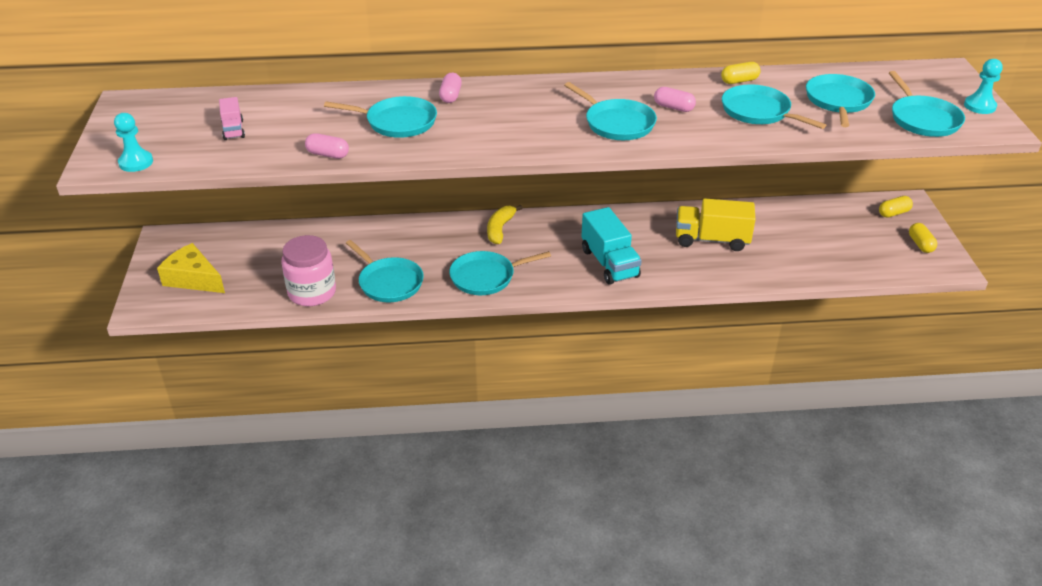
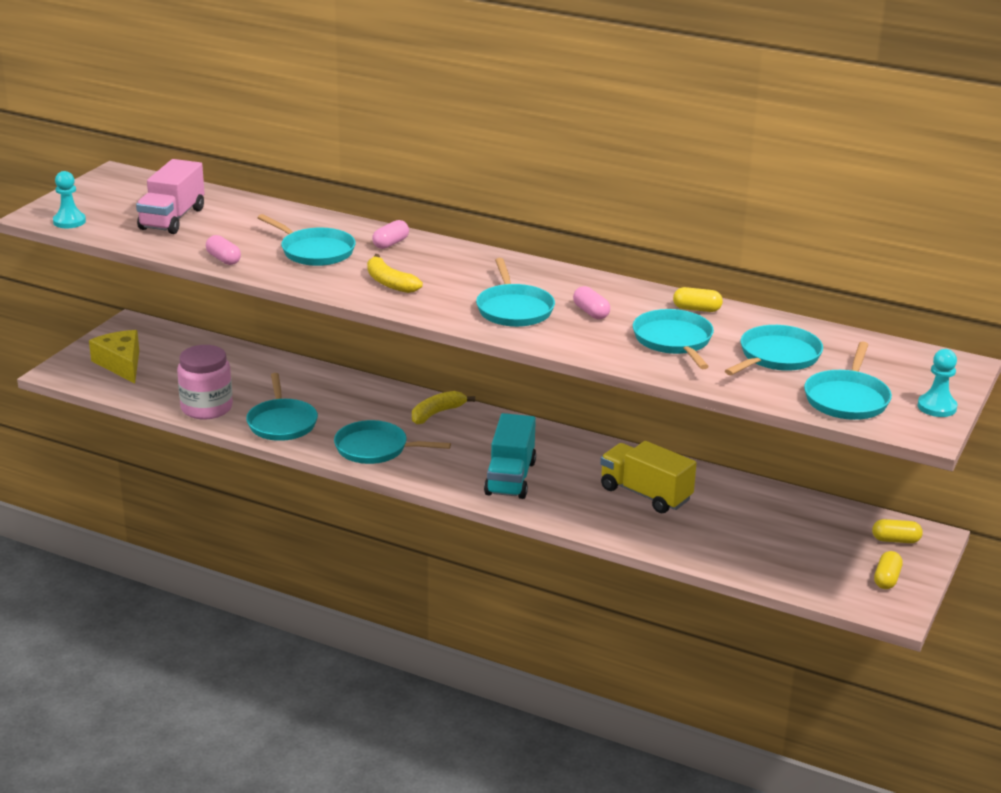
camera: 30 degrees right, 10 degrees down
pink truck [219,97,245,140] -> pink truck [136,159,205,234], size x1.87
none -> yellow banana [367,254,423,293]

